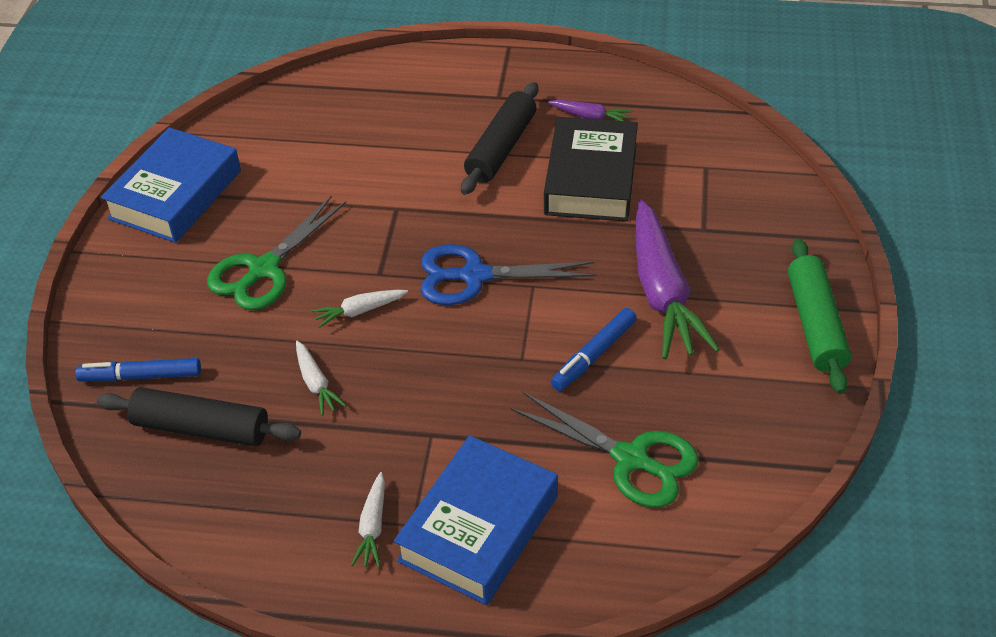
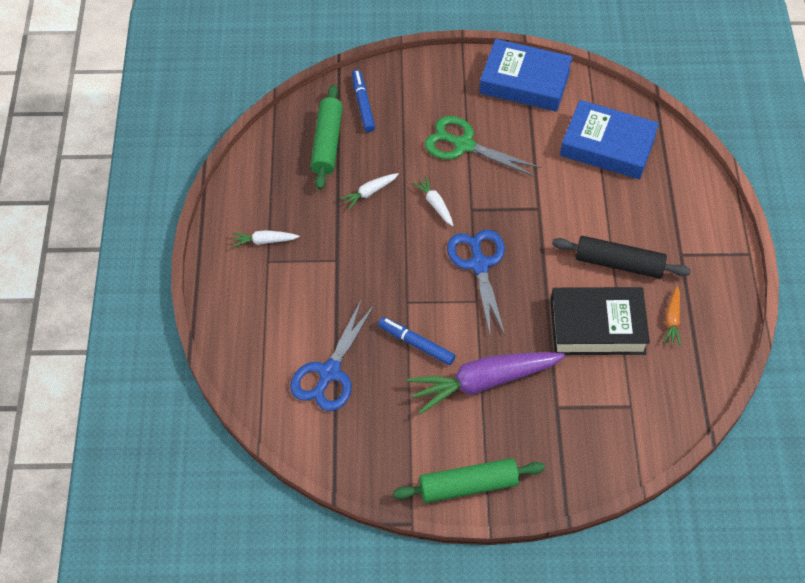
camera: 80 degrees right, 10 degrees up
black rolling pin [97,387,301,446] -> green rolling pin [311,85,343,190]
blue book [394,435,558,605] -> blue book moved to [560,100,659,179]
green scissors [511,392,699,508] -> blue scissors [290,301,375,411]
purple carrot [548,100,632,121] -> orange carrot [663,286,681,346]

